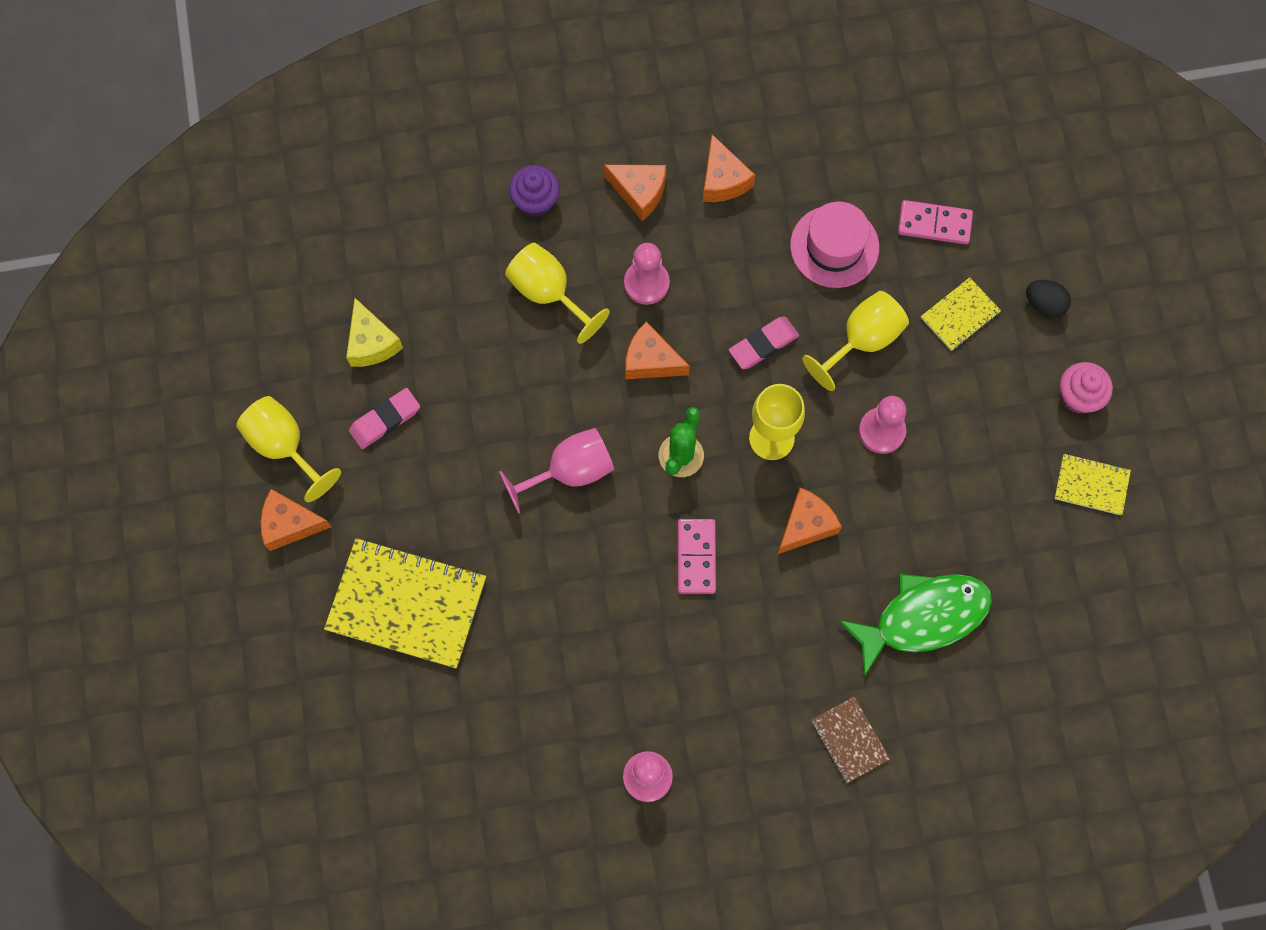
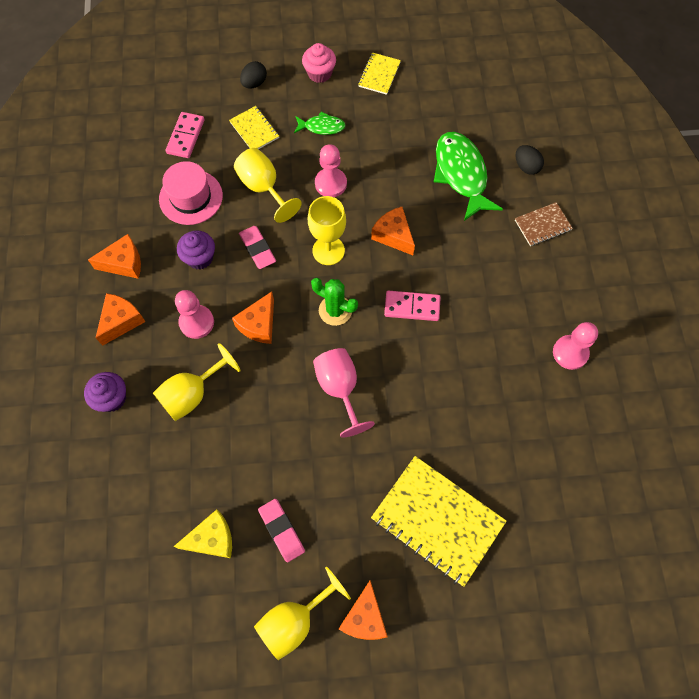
camera: 85 degrees left, 5 degrees down
yellow notebook [324,538,486,668] -> yellow notebook turned 75 degrees counterclockwise [371,456,507,587]
none -> purple cupcake [177,231,215,269]
none -> green fish [294,112,346,135]
none -> black egg [516,145,544,175]

